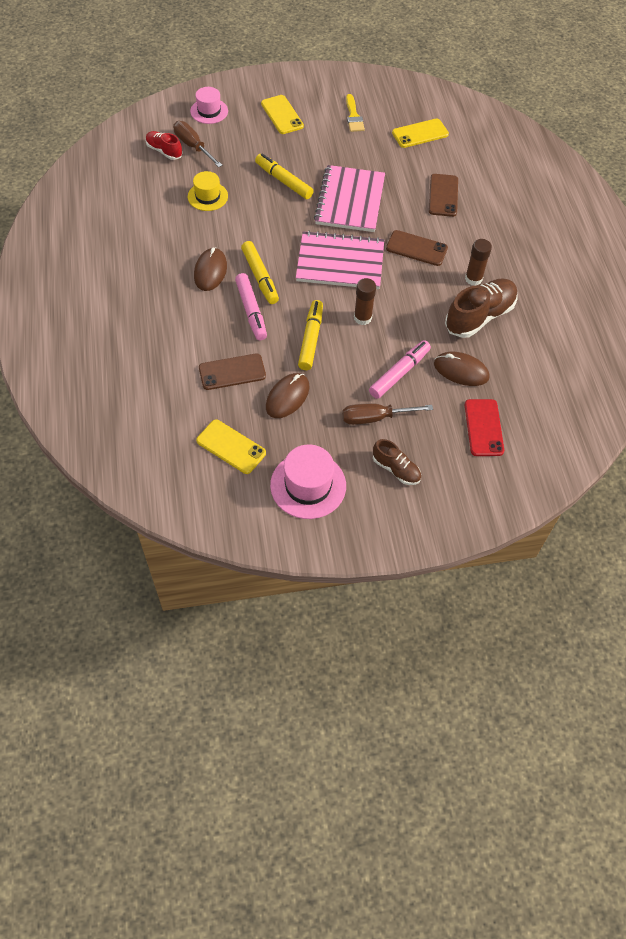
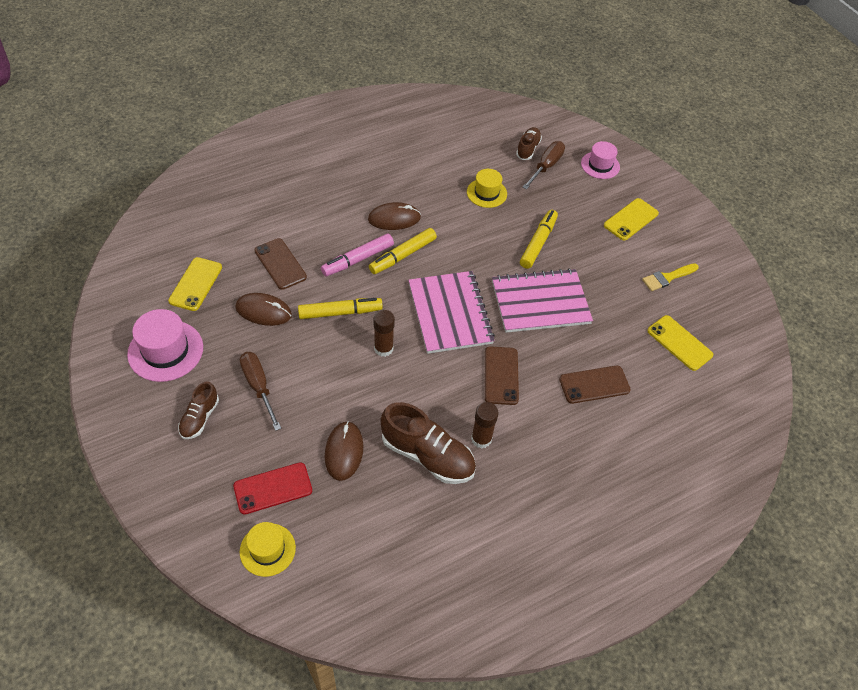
camera: 70 degrees right, 5 degrees down
red shoe [146,131,183,160] -> brown shoe [516,127,542,160]
pink marker [369,340,431,399] -> none
none -> yellow hat [240,522,296,577]

